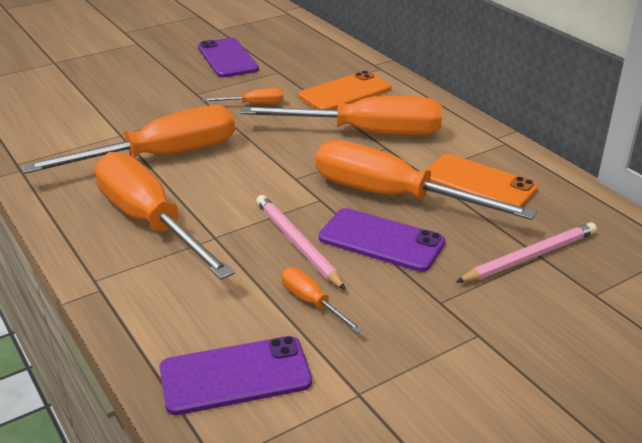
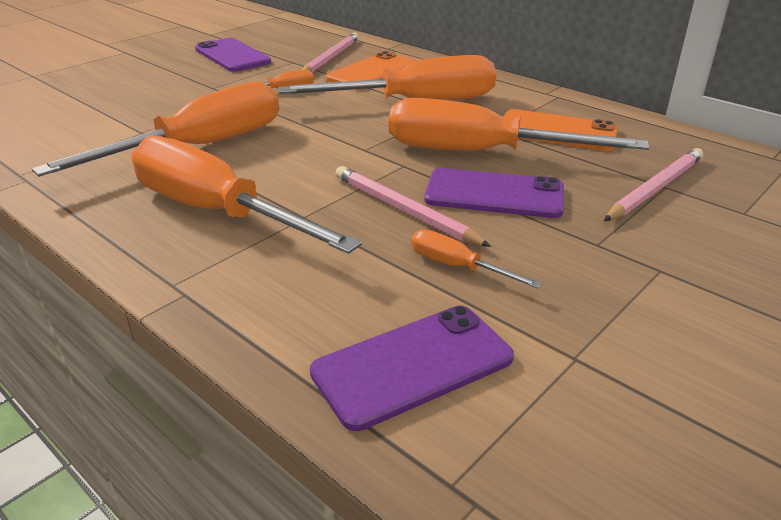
camera: 15 degrees left, 0 degrees up
none -> pink pencil [302,32,359,72]

